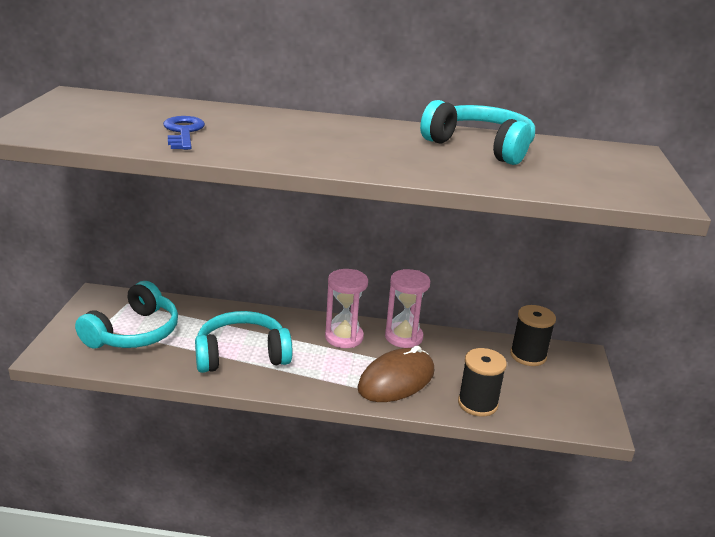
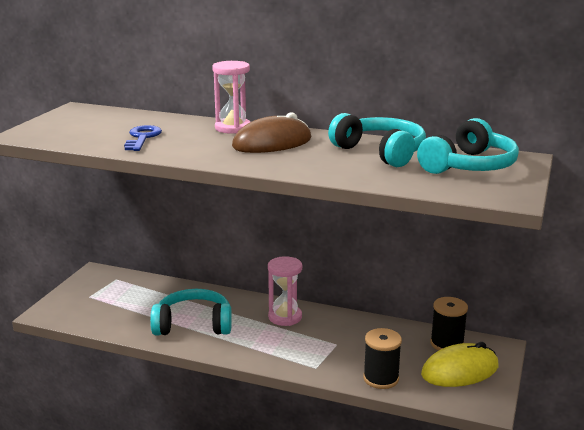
camera: 15 degrees right, 5 degrees down
turquoise headphones [75,281,178,348] -> turquoise headphones moved to [417,118,519,174]
brown mouse [358,346,434,402] -> brown mouse moved to [232,112,311,153]
pink hourglass [385,269,430,348] -> pink hourglass moved to [212,61,250,134]
none -> yellow mouse [421,342,498,387]

